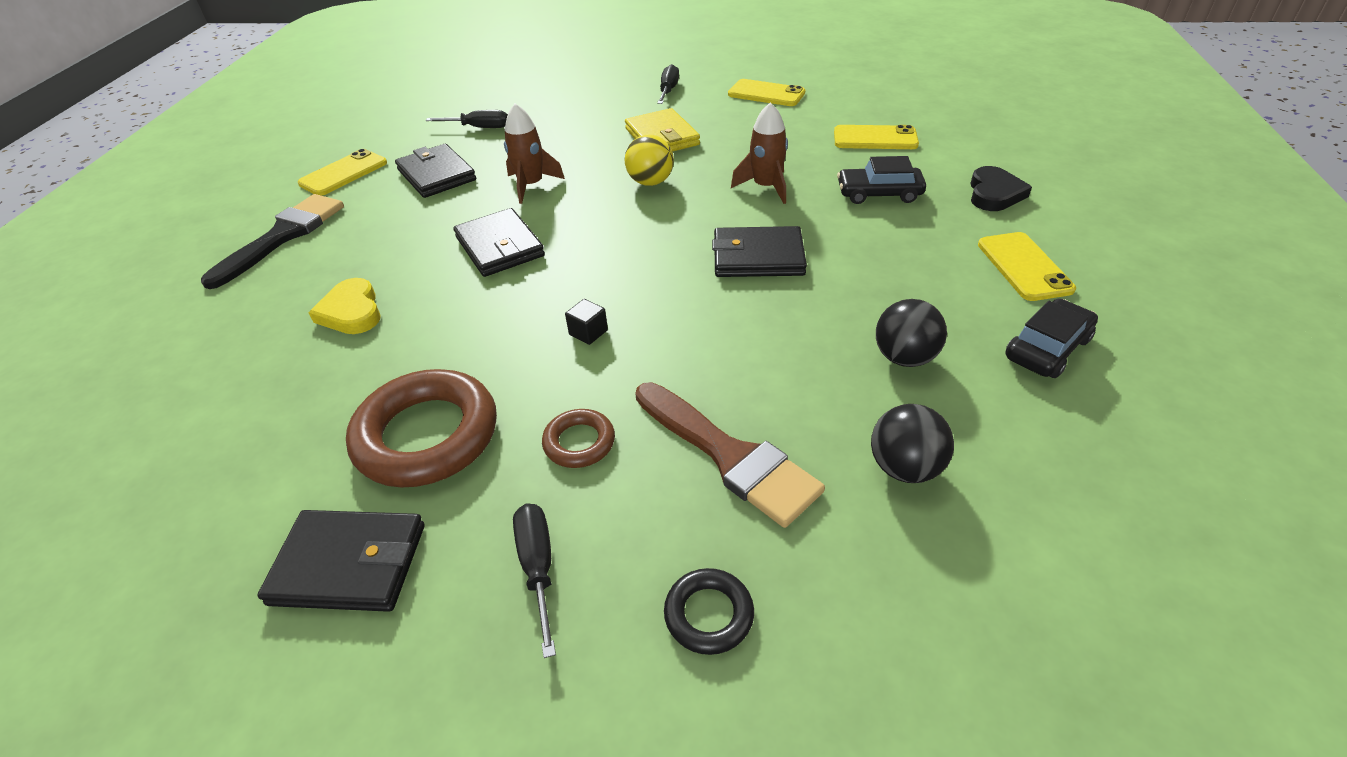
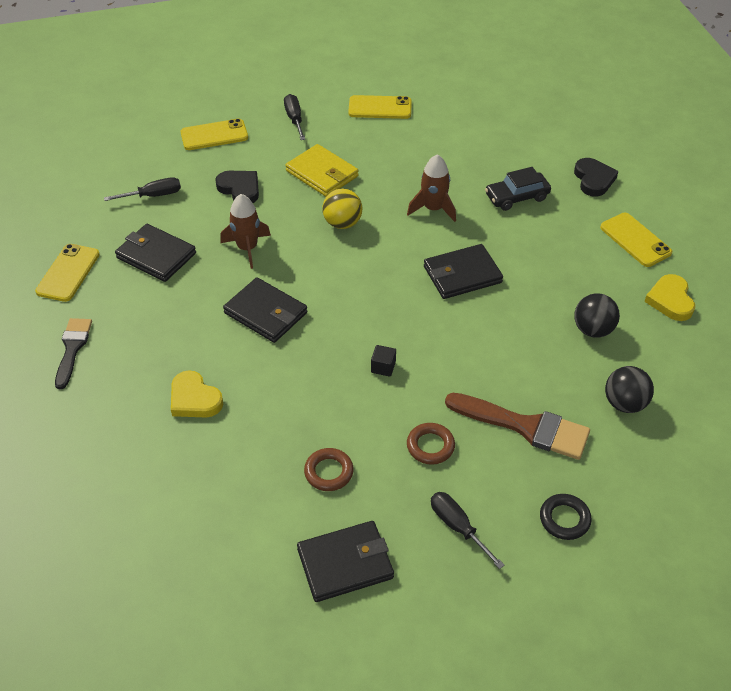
camera: 25 degrees left, 5 degrees up
black brush [201,194,344,289] -> black brush [55,318,92,389], size x0.65
brown ring [346,369,497,488] -> brown ring [304,448,354,491], size x0.49
yellow phone [834,125,919,149] -> yellow phone moved to [180,118,248,150]
black car [1005,298,1098,378] -> yellow heart [644,274,695,321]
none -> black heart [215,171,259,203]

